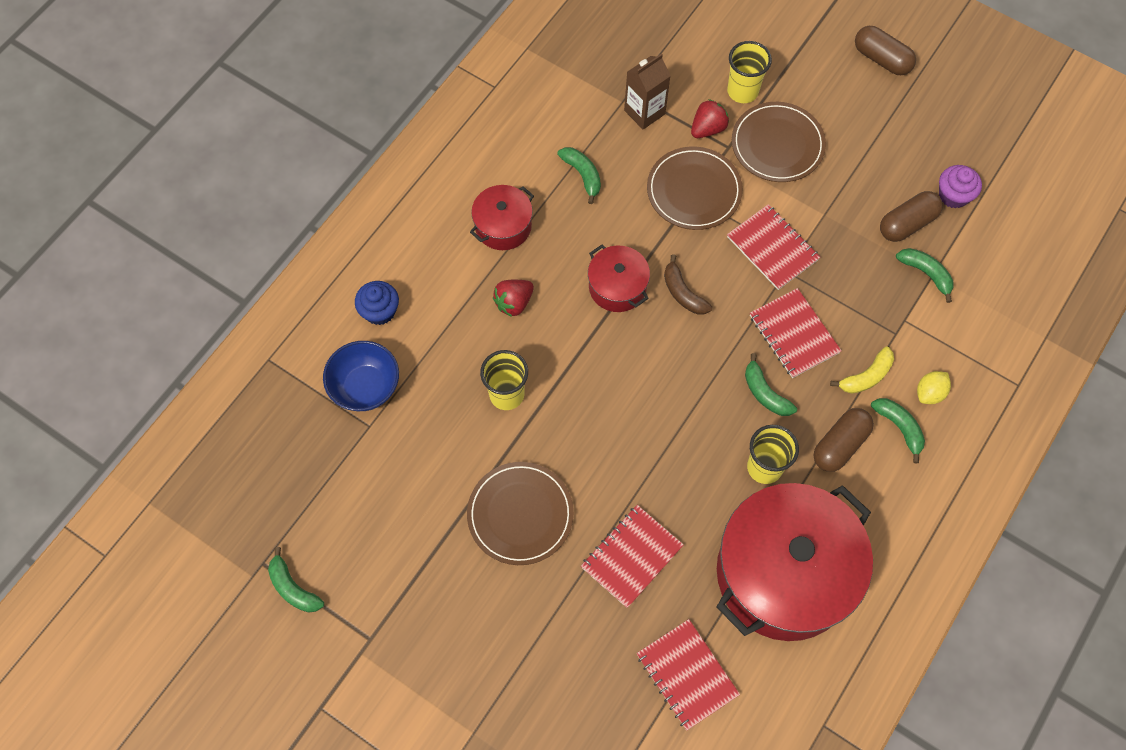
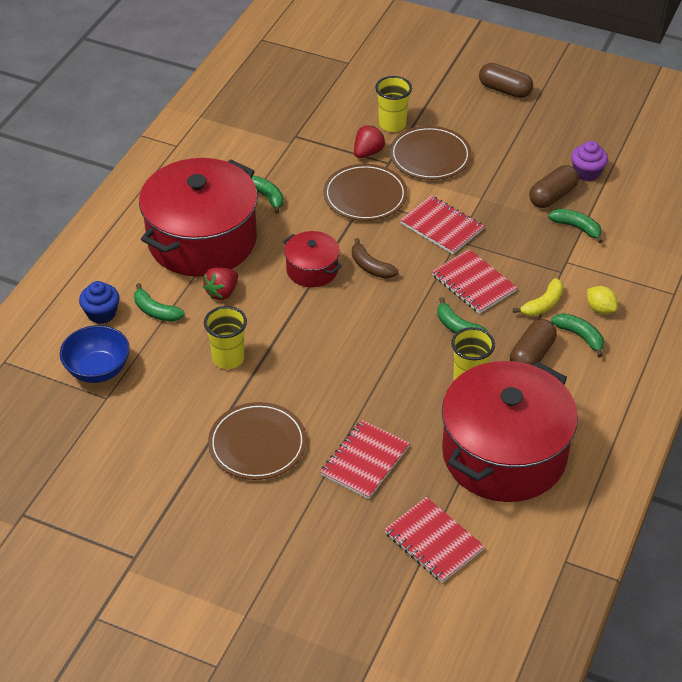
camera: 10 degrees left, 20 degrees down
green banana [268,547,324,613] -> green banana moved to [134,283,185,322]
red pot [470,185,534,250] -> red pot [139,158,258,277], size x2.15
brown carton [624,54,671,129] -> none
yellow lemon [917,371,951,404] -> yellow lemon turned 75 degrees counterclockwise [587,286,618,314]

